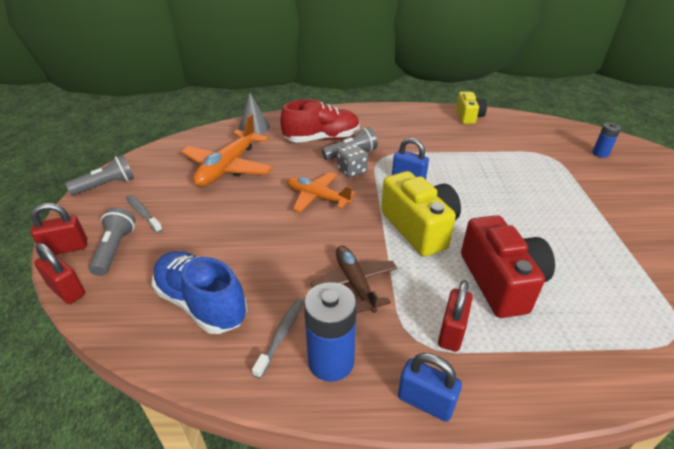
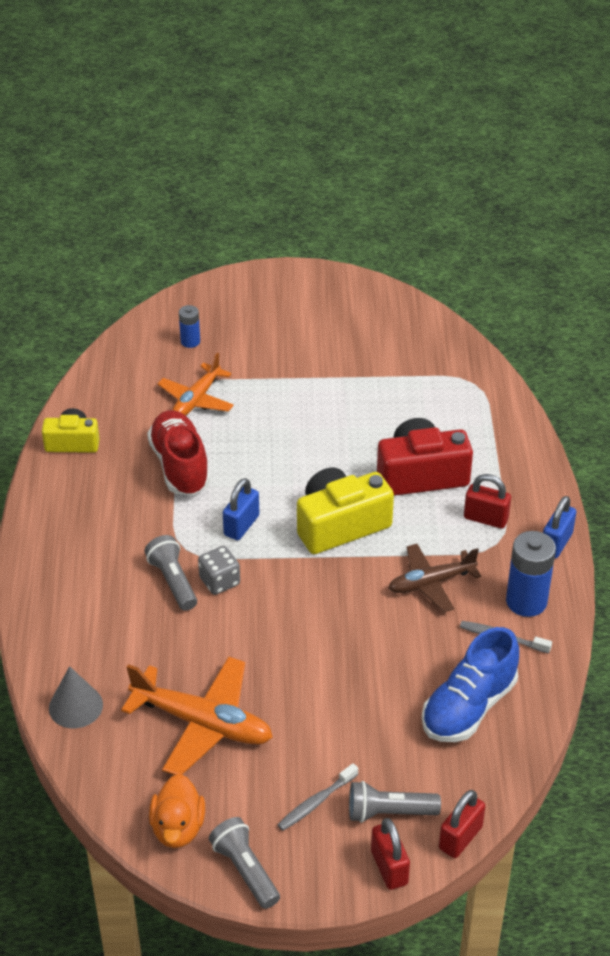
camera: 90 degrees left, 5 degrees up
red shoe [280,99,360,143] -> red shoe moved to [147,410,210,495]
orange plane [287,172,356,213] -> orange plane moved to [158,353,234,416]
none -> orange duck [149,774,205,848]

